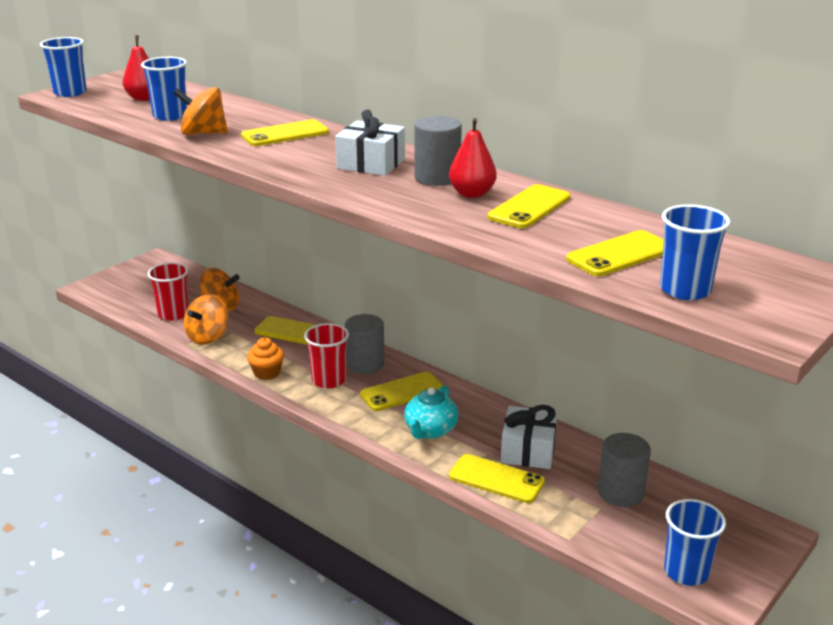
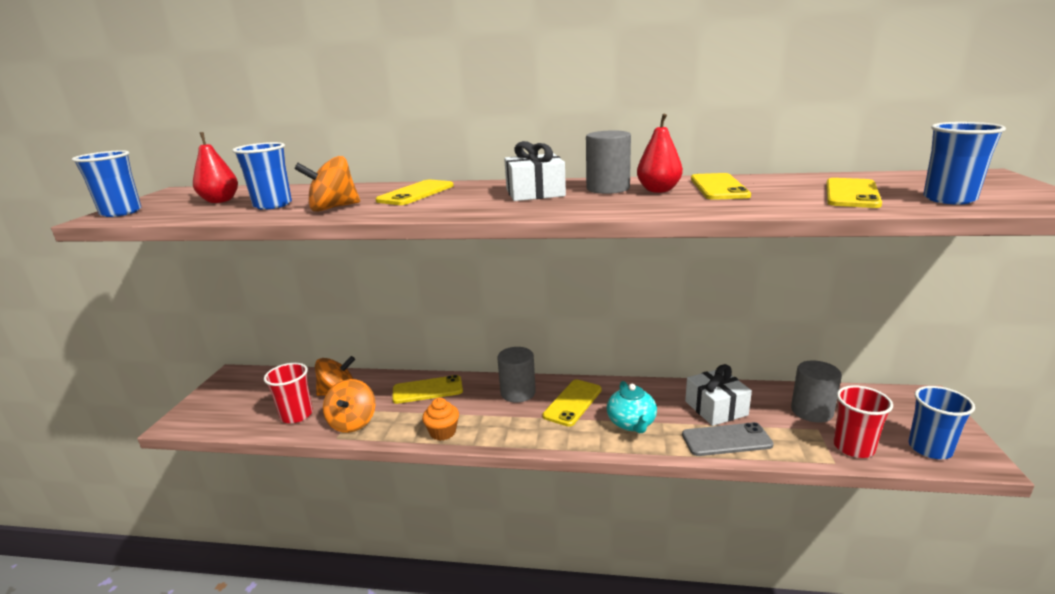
camera: 30 degrees left, 5 degrees down
red cup [304,323,349,388] -> red cup moved to [833,385,893,458]
yellow phone [449,454,545,503] -> grey phone [682,422,774,456]

